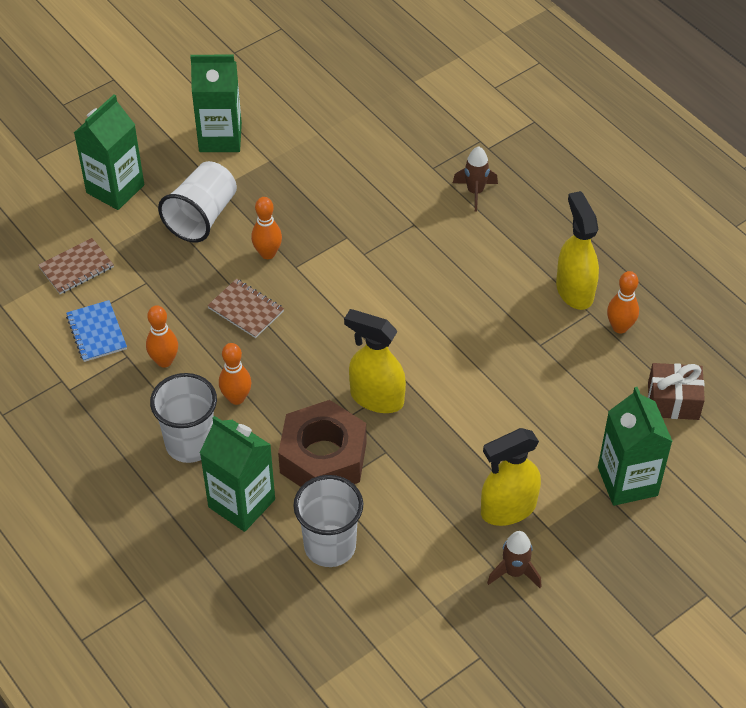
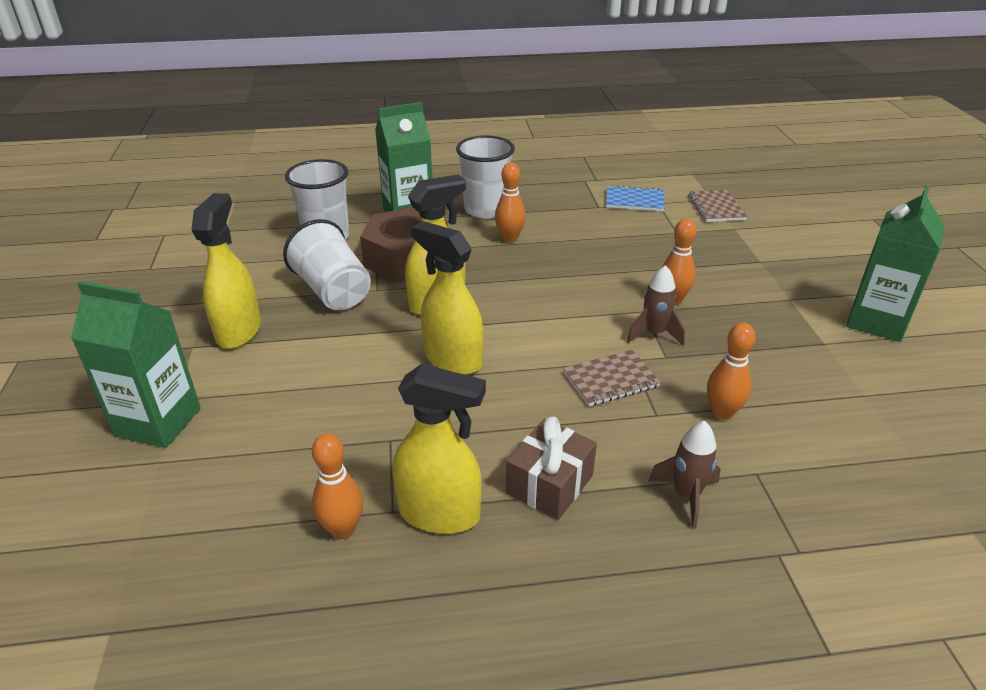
camera: 120 degrees right, 15 degrees down
green carton [74,94,144,210] -> none
orange bowling pin [146,305,178,368] -> orange bowling pin moved to [707,322,756,420]
white cup [158,161,237,242] -> white cup moved to [283,219,371,310]
brown notebook [207,279,284,338] -> brown notebook moved to [563,350,661,406]
brown rocket [487,531,542,588] -> brown rocket moved to [627,265,685,346]
brown gift [648,363,705,420] -> brown gift moved to [506,417,597,520]
none -> yellow spray bottle [411,221,483,375]

